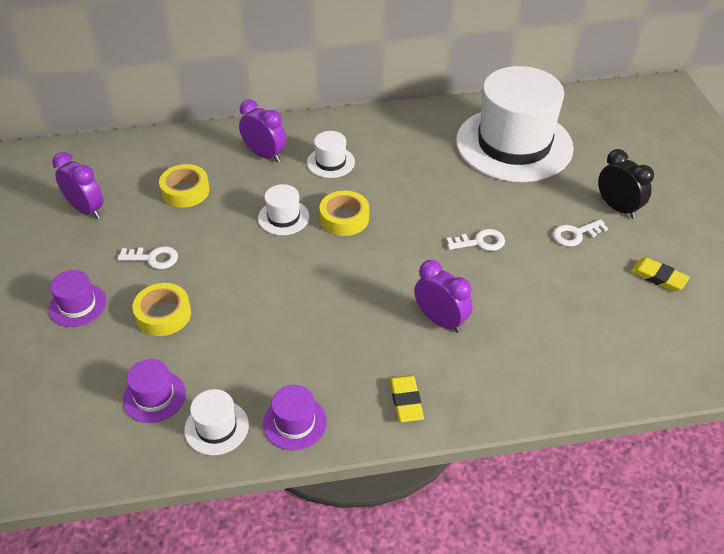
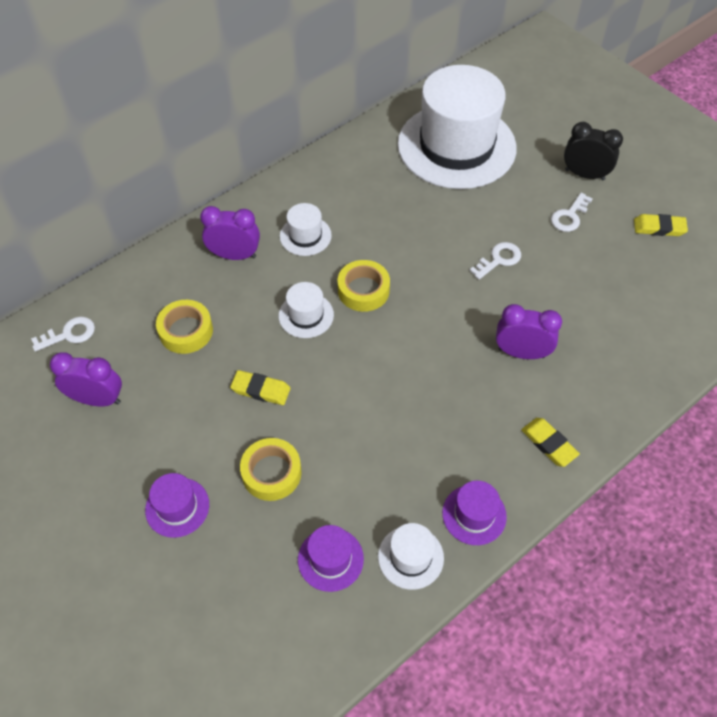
camera: 30 degrees left, 10 degrees up
white key [117,246,178,269] -> white key moved to [31,317,95,352]
none -> yellow eraser [230,370,291,405]

